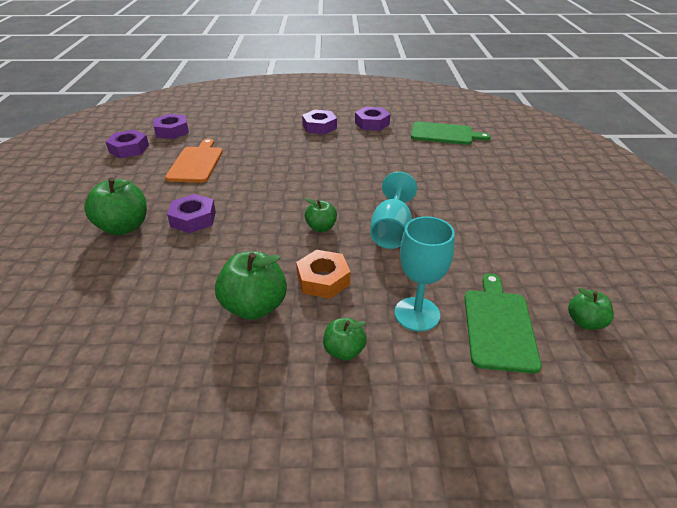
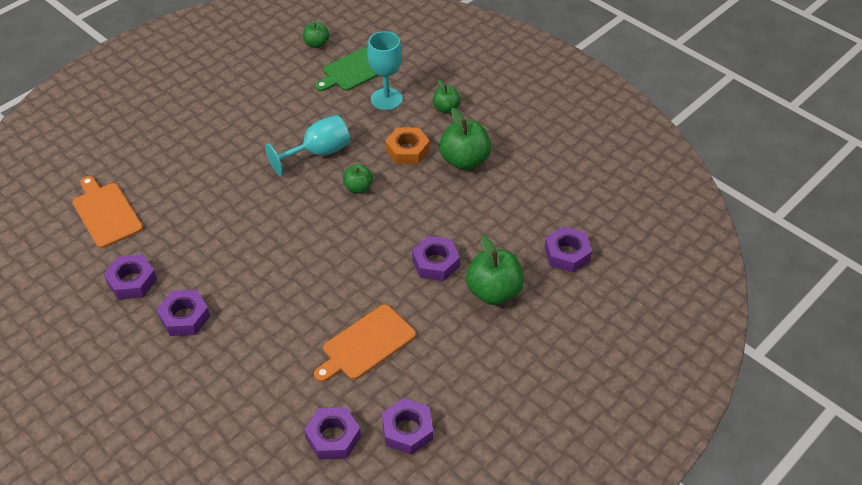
camera: 135 degrees left, 10 degrees up
green cutting board [411,121,491,145] -> orange cutting board [73,176,143,248]
none -> purple nut [544,226,592,273]

